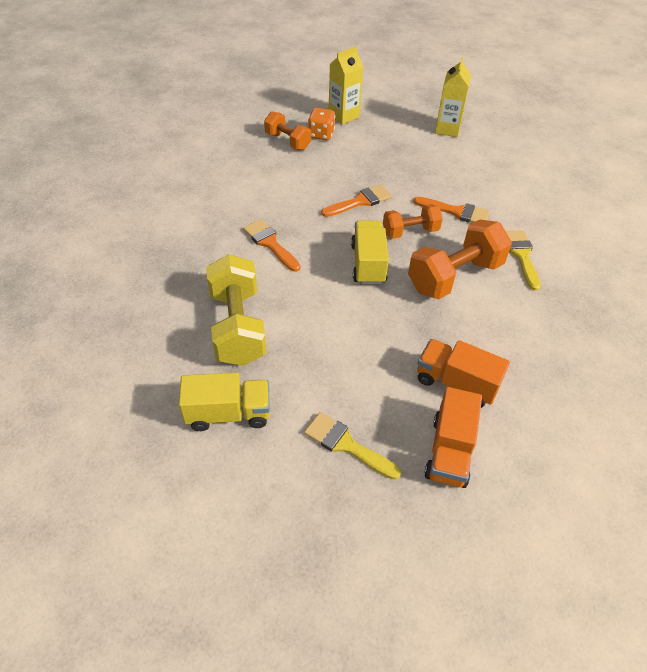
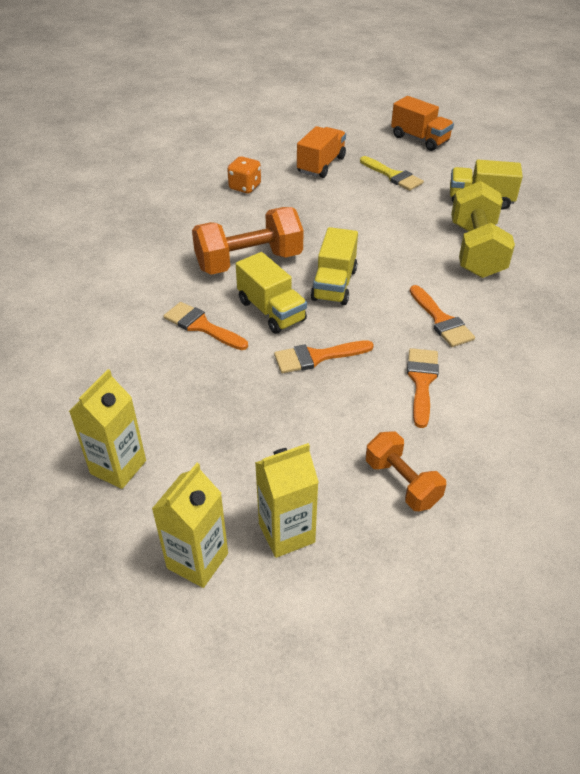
camera: 165 degrees left, 5 degrees down
orange dice [308,108,335,140] -> orange dice moved to [227,156,261,193]
orange dumbbell [383,204,443,239] -> yellow truck [236,252,307,334]
orange truck [417,339,510,408] -> orange truck moved to [391,96,454,151]
yellow brush [506,230,541,291] -> none
none -> yellow carton [152,463,228,588]
none -> orange brush [407,348,439,428]

